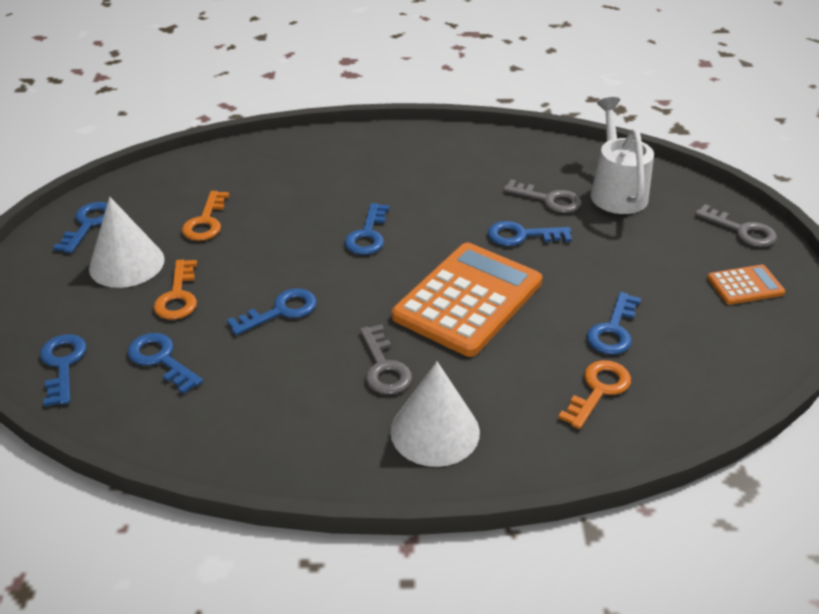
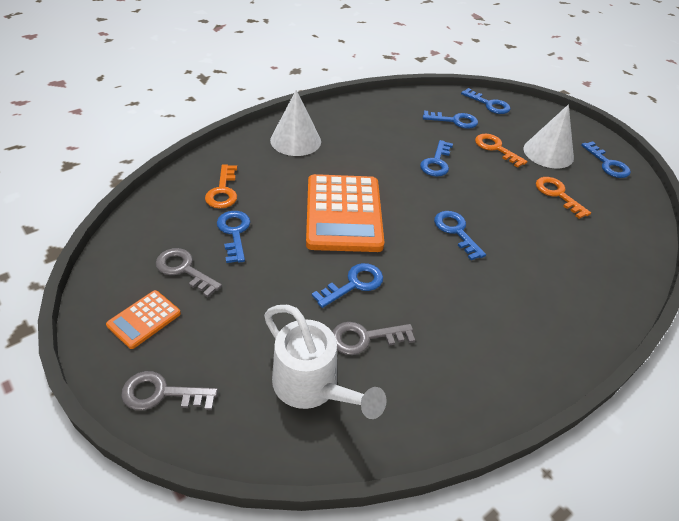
camera: 140 degrees right, 5 degrees up
grey key [360,324,412,395] -> grey key moved to [156,248,222,297]

